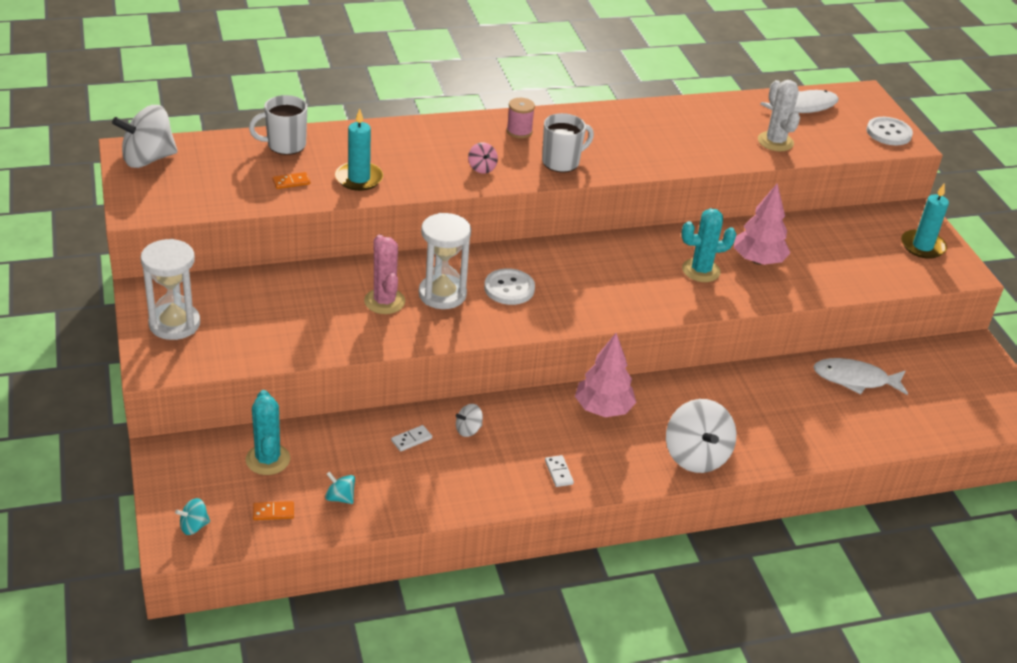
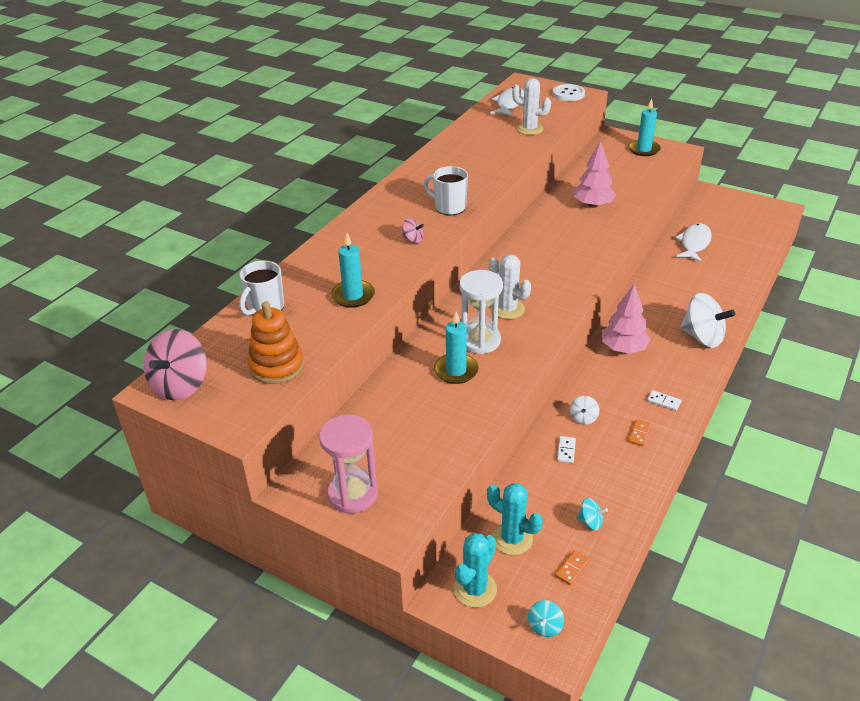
camera: 40 degrees left, 0 degrees up
white spinning top [112,105,178,168] -> pink spinning top [143,329,207,400]
white hourglass [141,239,200,340] -> pink hourglass [319,415,378,513]
orange domino [273,172,310,189] -> orange domino moved to [628,419,652,446]
turquoise spinning top [325,472,355,504] -> turquoise spinning top turned 150 degrees counterclockwise [577,498,608,530]
pink cactus [364,235,405,314] -> turquoise candle [434,311,479,384]
white button [484,268,535,305] -> white cactus [489,254,531,319]
pink spool [507,98,535,138] -> none
white mug [542,113,594,172] -> white mug turned 75 degrees counterclockwise [424,166,468,215]
turquoise cactus [681,208,736,282] -> turquoise cactus moved to [454,533,497,608]
white fish [813,358,908,395] -> white fish turned 150 degrees clockwise [675,223,712,262]
none -> orange stacking toy [248,301,304,384]

